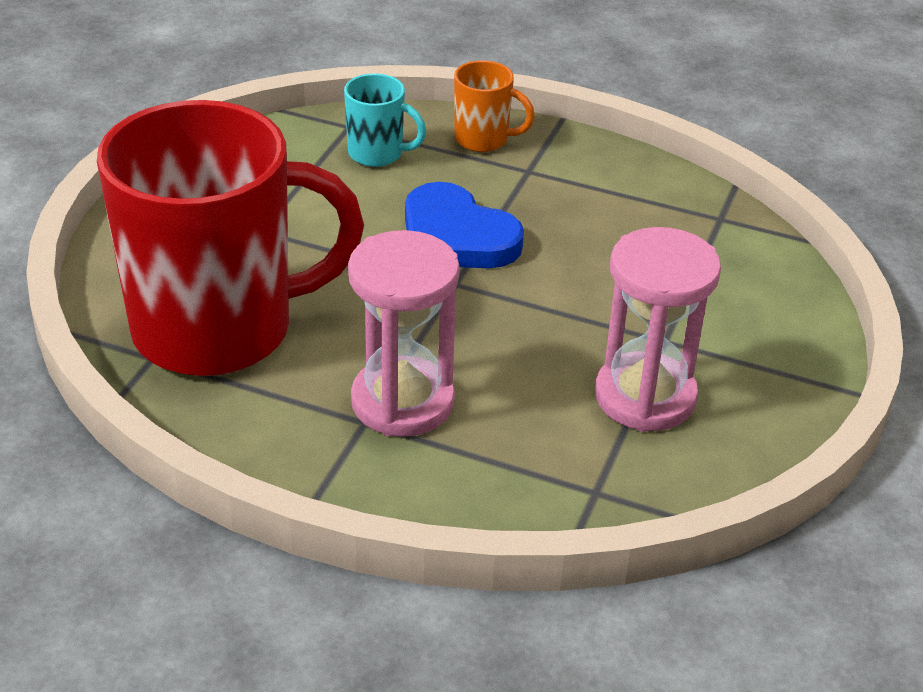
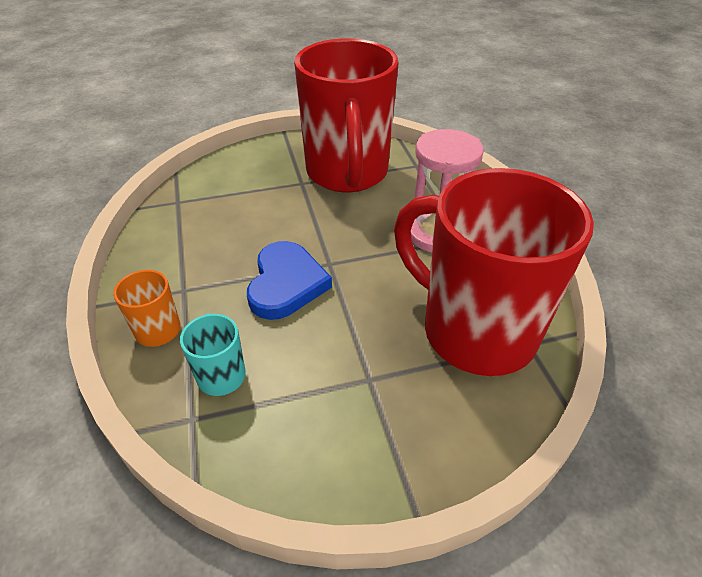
camera: 125 degrees left, 5 degrees up
pink hourglass [595,227,721,432] -> red mug [294,38,399,192]

